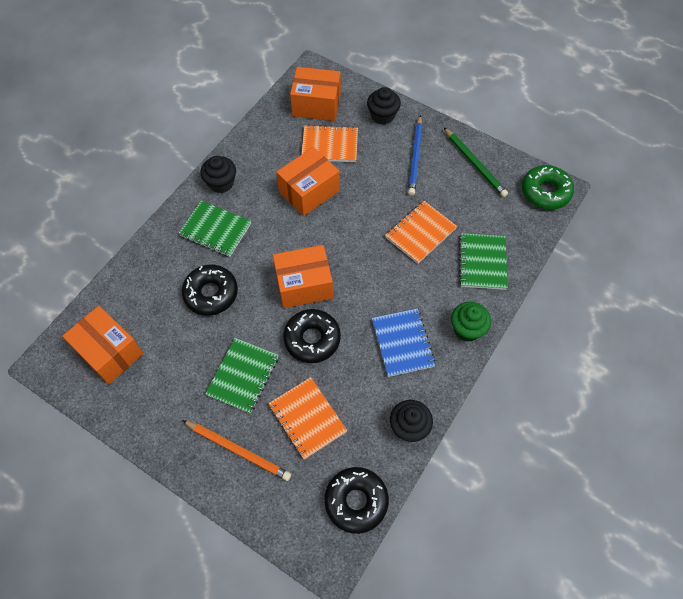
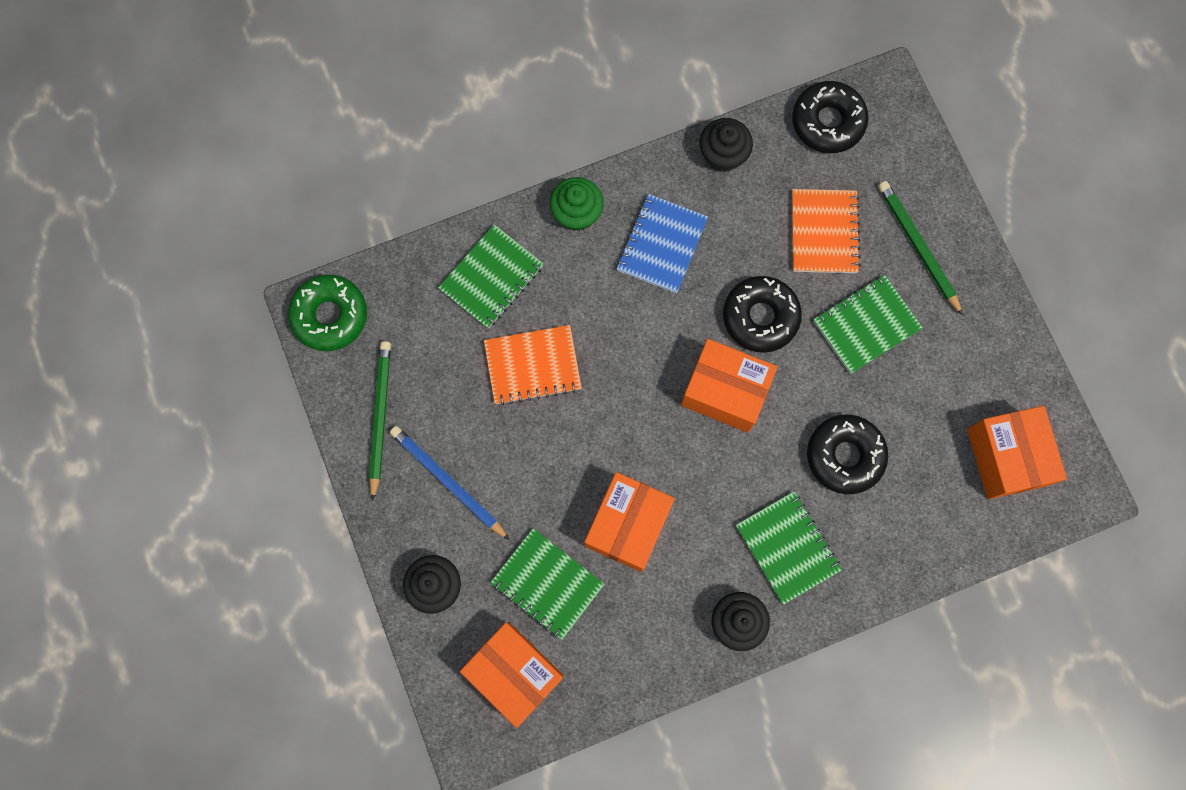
camera: 145 degrees left, 15 degrees up
orange pencil [182,420,291,481] -> green pencil [878,181,963,316]
orange box [276,147,339,216] -> orange box turned 60 degrees counterclockwise [585,472,675,572]
orange notebook [301,125,358,162] -> green notebook [490,528,605,640]
blue pencil [408,115,423,196] -> blue pencil turned 90 degrees counterclockwise [390,426,510,540]

